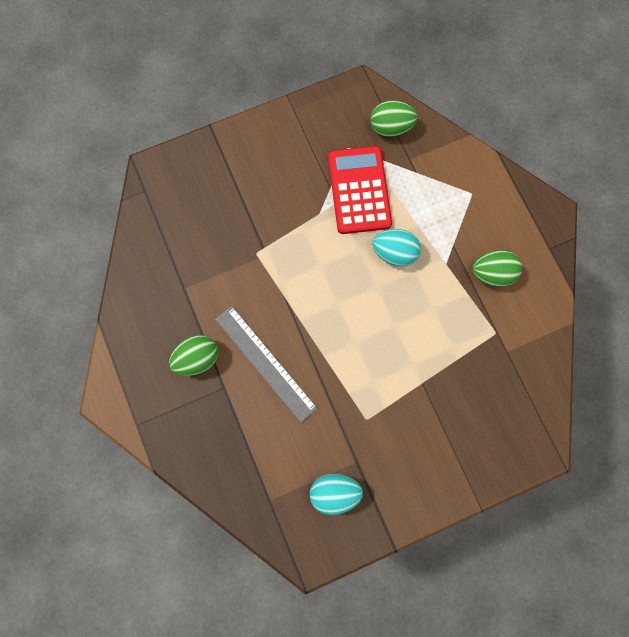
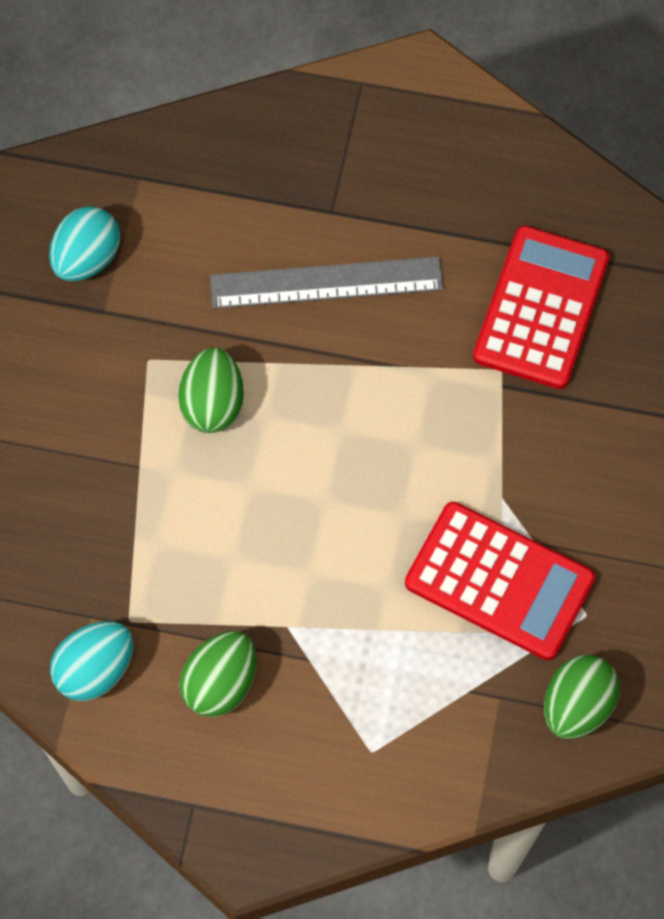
camera: 125 degrees right, 10 degrees down
green egg [169,335,218,376] -> green egg moved to [178,347,244,433]
turquoise egg [372,229,421,266] -> turquoise egg moved to [50,621,134,701]
none -> red calculator [473,226,610,389]

